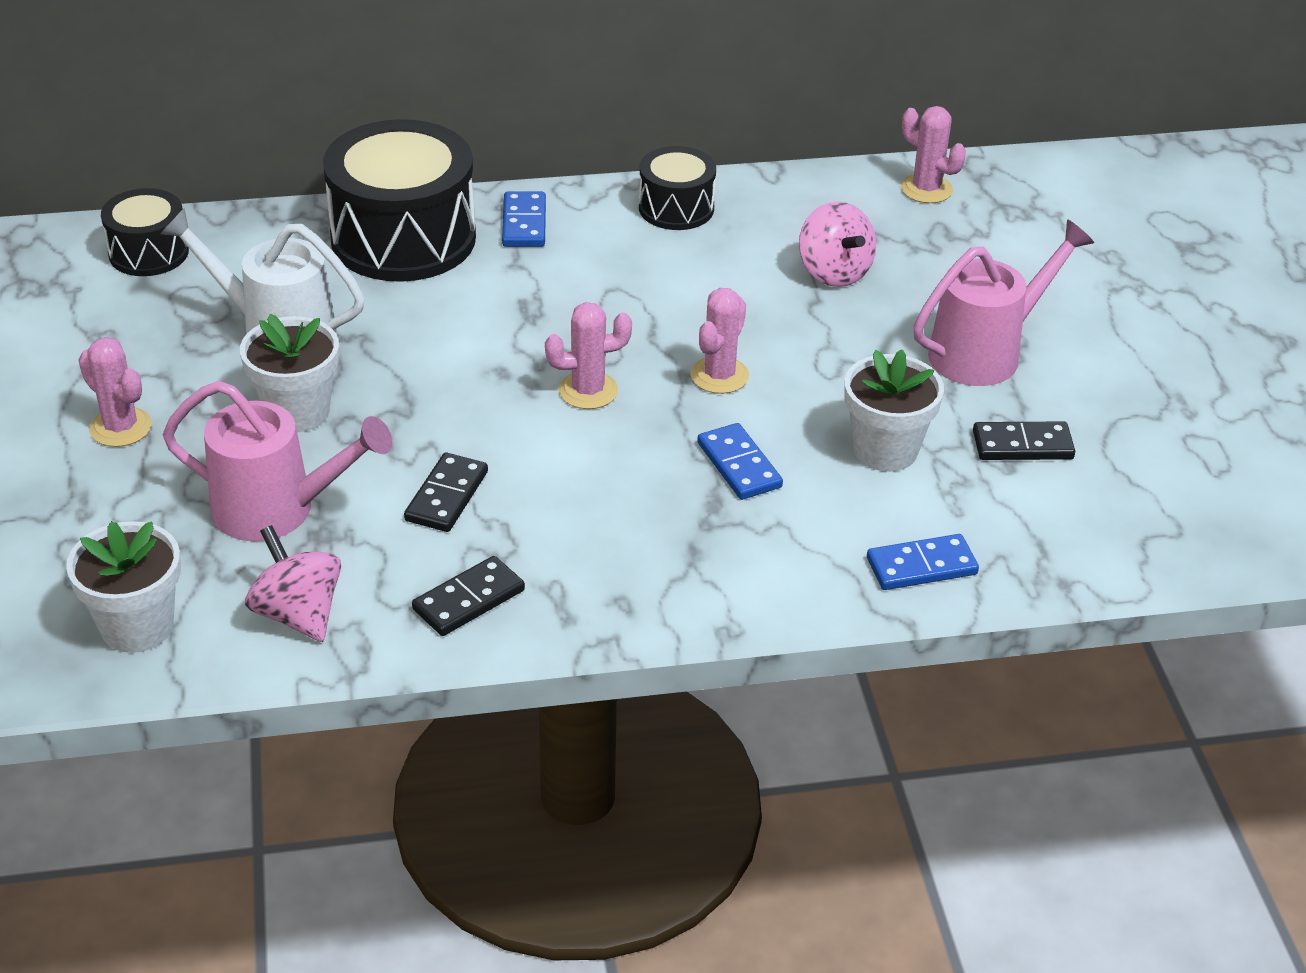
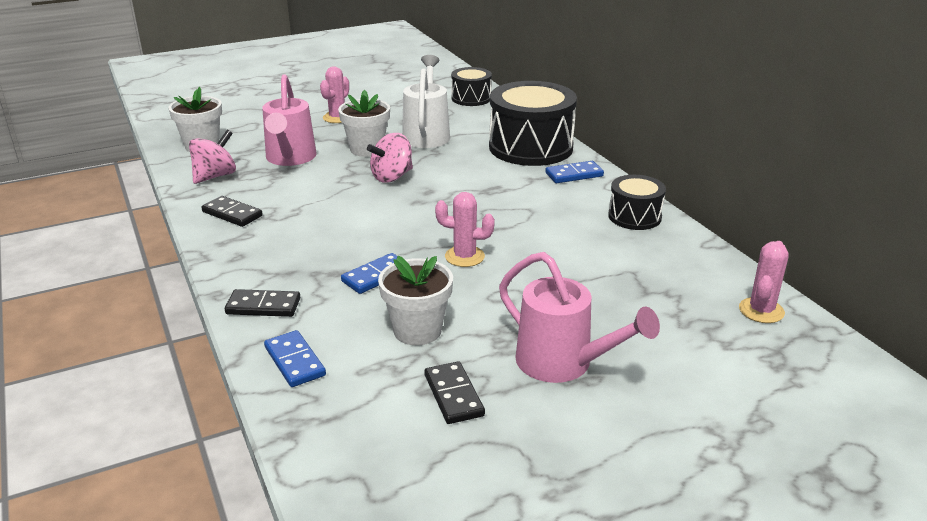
camera: 75 degrees right, 10 degrees down
black domino [404,453,488,532] -> black domino moved to [225,289,301,317]
pink cactus [545,302,632,409] -> none
pink spinning top [799,201,876,287] -> pink spinning top moved to [367,133,413,183]

